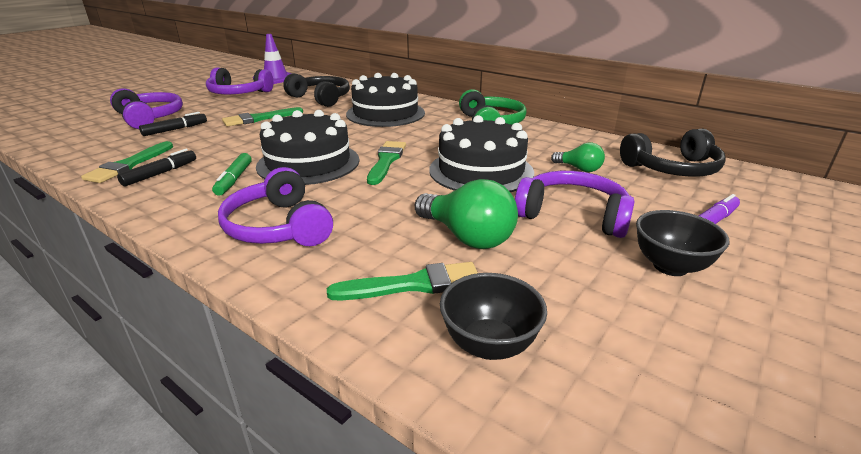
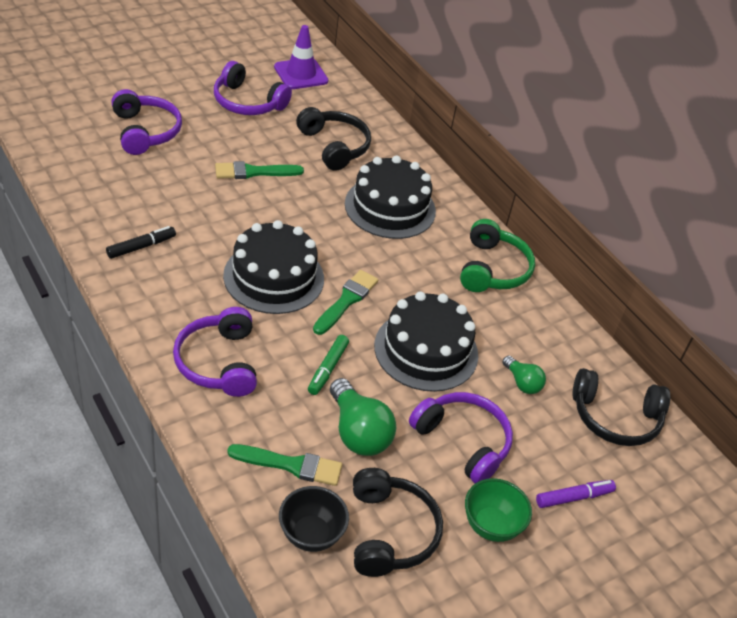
camera: 15 degrees right, 15 degrees up
green brush [81,141,173,183] -> none
black marker [139,112,207,136] -> none
green marker [212,153,252,196] -> green marker moved to [308,335,349,395]
black bowl [636,210,729,276] -> green bowl [465,478,532,542]
none -> black headphones [353,468,443,577]

